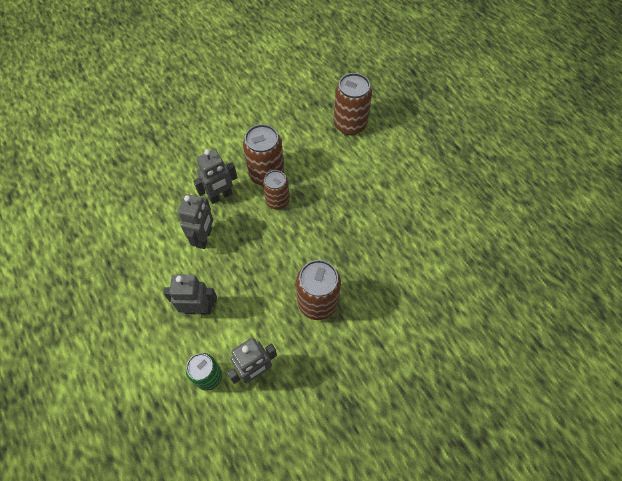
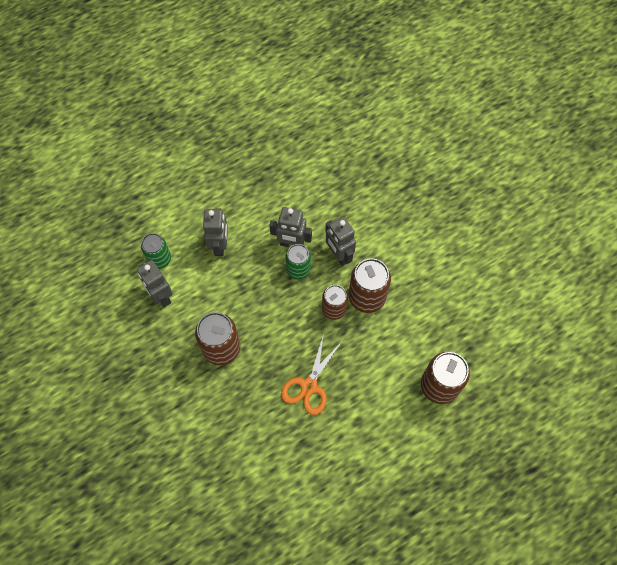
camera: 90 degrees right, 5 degrees up
none -> orange scissors [281,334,341,415]
none -> green can [285,244,311,280]

